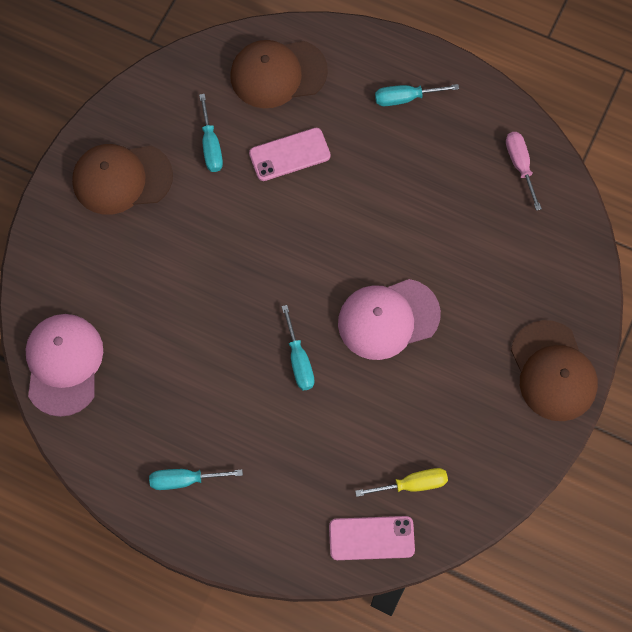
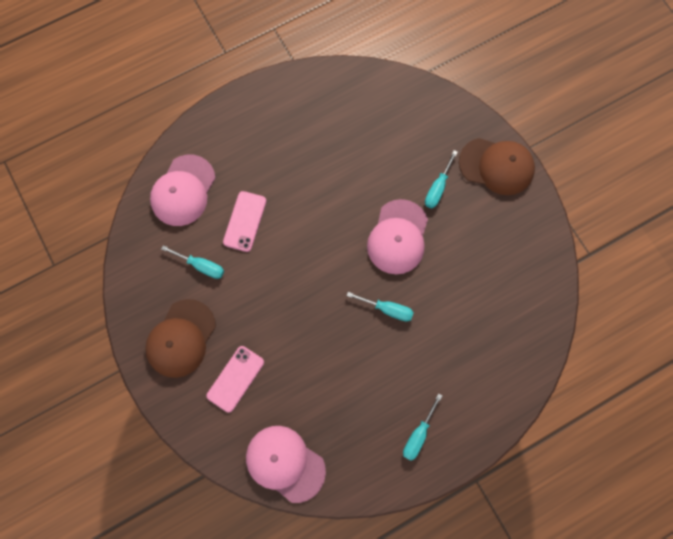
camera: 55 degrees left, 5 degrees up
brown cap [230,40,328,108] -> pink cap [150,155,216,226]
pink phone [329,516,415,560] -> pink phone moved to [207,346,264,412]
yellow screwdriver [355,468,448,497] -> none
turquoise screwdriver [375,84,459,106] -> turquoise screwdriver moved to [425,150,458,208]
pink screwdriver [506,132,542,211] -> none

